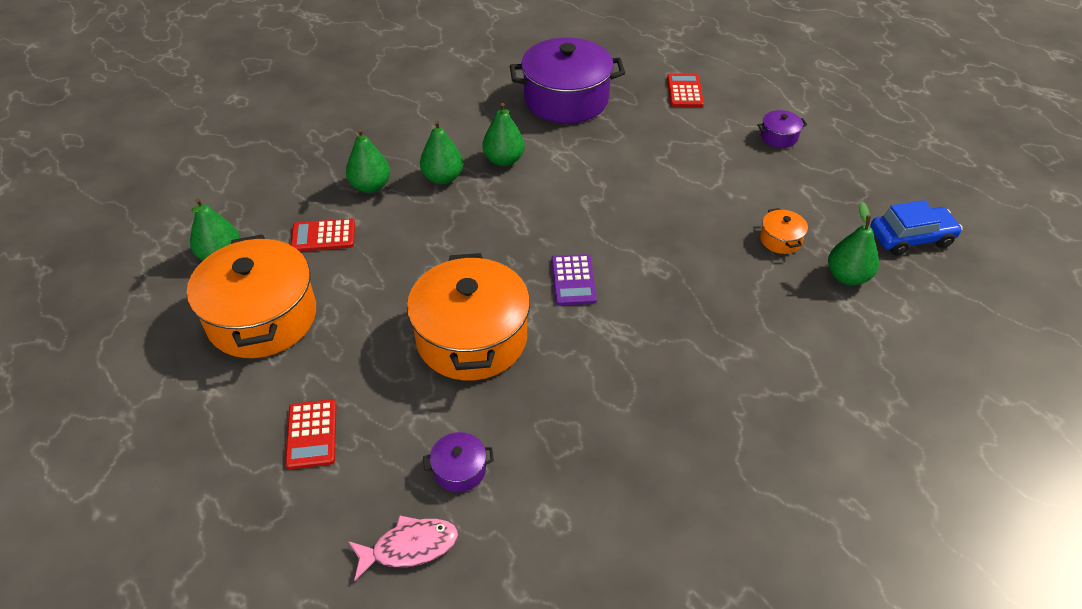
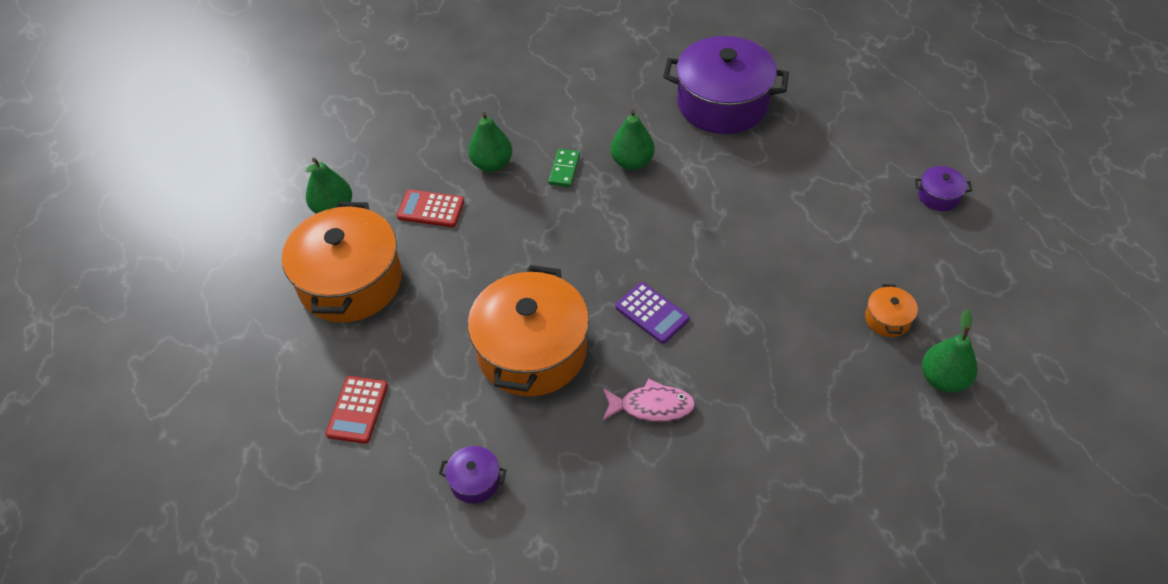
camera: 20 degrees right, 5 degrees up
pink fish [348,515,458,581] -> pink fish moved to [603,379,696,422]
green pear [420,120,463,184] -> green domino [548,149,580,187]
purple calculator [551,254,597,305] -> purple calculator turned 60 degrees counterclockwise [615,282,690,344]
red calculator [667,74,704,107] -> none
blue car [870,200,963,255] -> none

